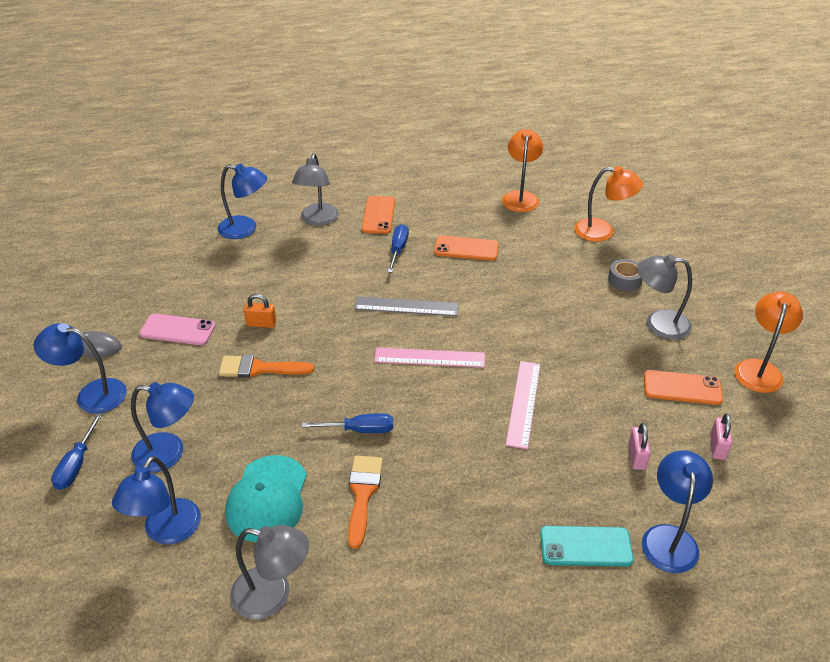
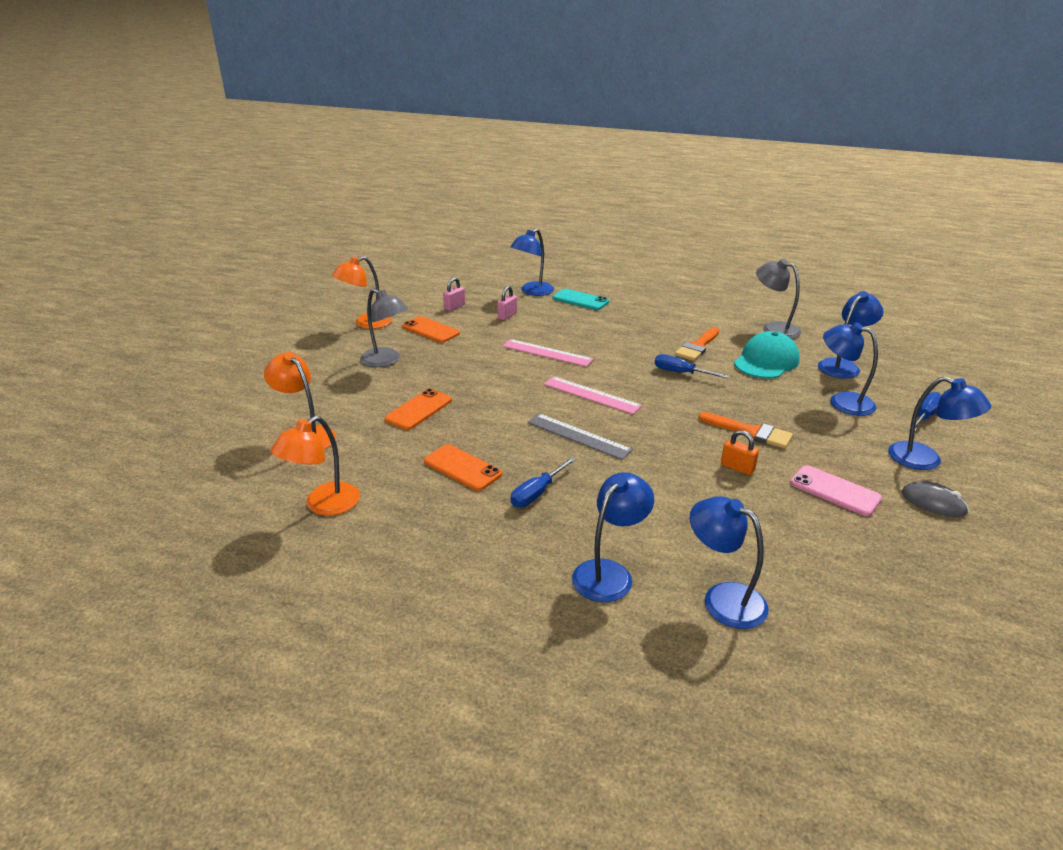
camera: 150 degrees left, 10 degrees down
grey lamp [292,153,339,226] -> blue lamp [572,472,654,602]
orange phone [362,196,395,234] -> orange phone moved to [385,389,452,430]
pink ruler [505,361,541,449] -> pink ruler turned 75 degrees clockwise [502,339,593,367]
grey tape [608,259,643,291] -> none

